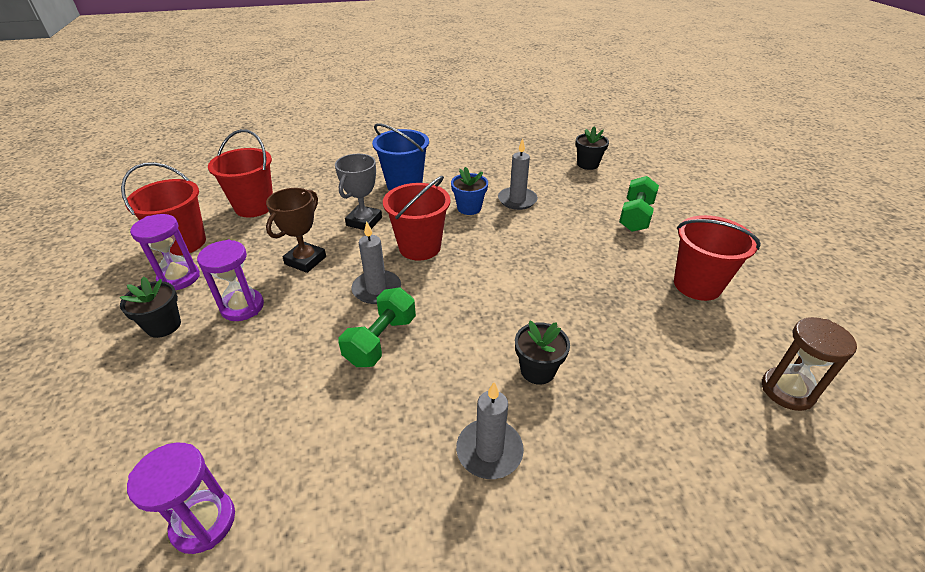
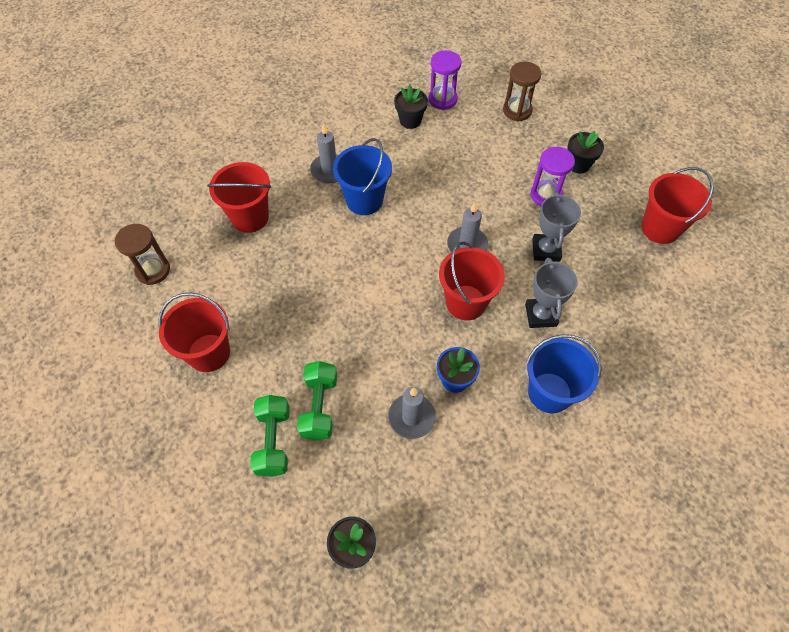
camera: 155 degrees right, 20 degrees up
purple hourglass [130,214,200,290] -> none
red bucket [208,129,273,217] -> red bucket moved to [207,162,271,233]
brown trophy [266,188,326,273] -> grey trophy [532,192,581,261]
green dumbbell [339,288,416,367] -> green dumbbell moved to [297,361,337,440]
black flower pot [515,321,570,385] -> black flower pot moved to [394,85,428,129]
none -> blue bucket [333,138,392,215]
none -> brown hourglass [503,61,542,121]

